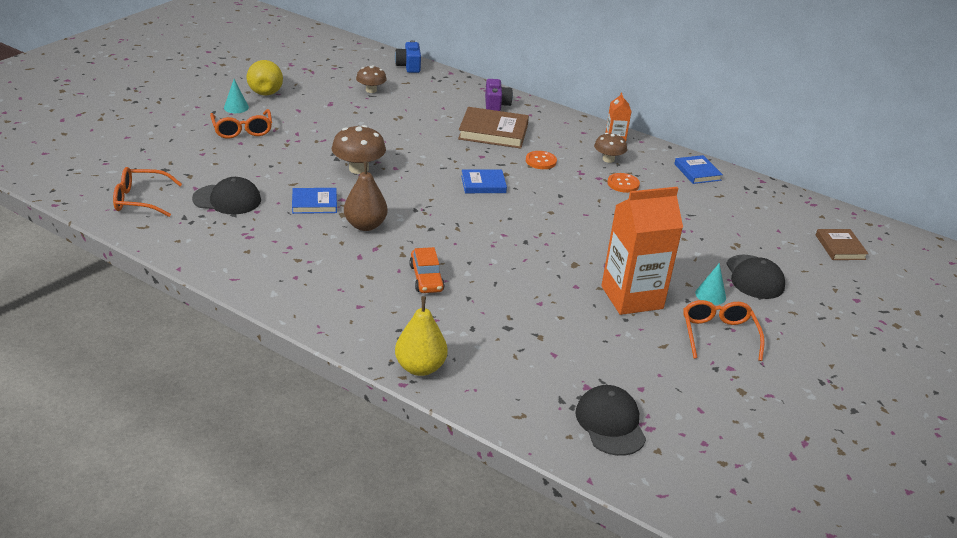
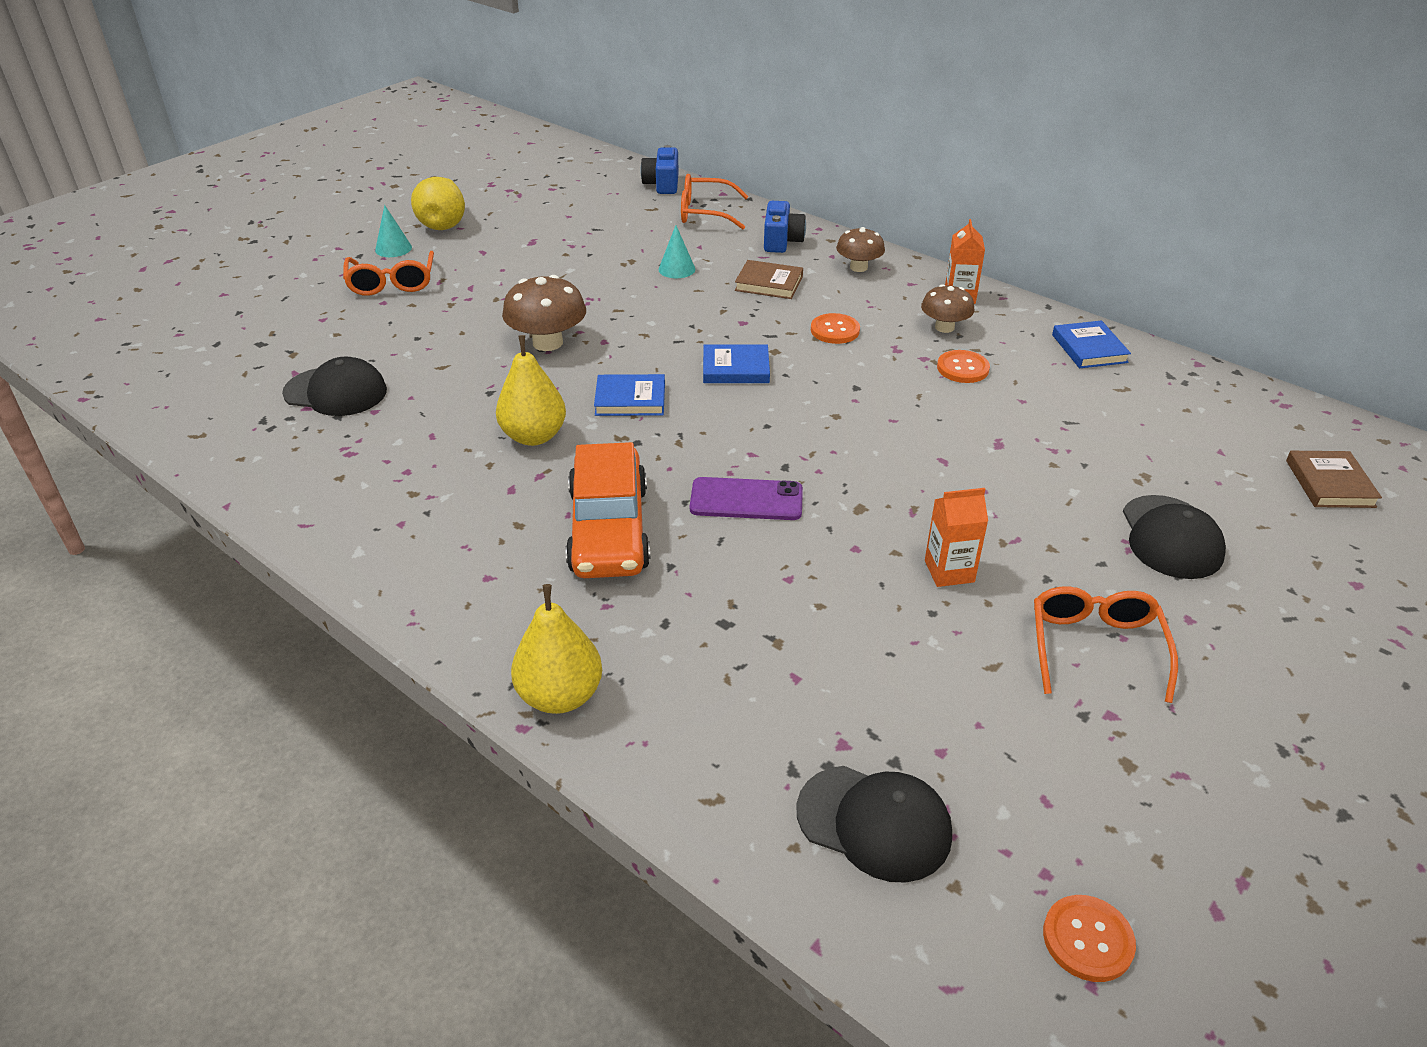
camera: 10 degrees right, 5 degrees up
orange glasses [113,167,182,217] -> orange glasses moved to [681,174,749,229]
blue book [292,188,337,214] -> blue book moved to [594,374,665,416]
brown pear [344,161,388,231] -> yellow pear [496,335,566,446]
brown mushroom [356,65,387,93] -> brown mushroom moved to [836,227,885,272]
orange car [409,247,445,293] -> orange car [566,442,650,578], size x1.71
brown book [458,107,529,149] -> brown book [735,260,803,299], size x0.60
purple camera [485,79,513,111] -> blue camera [764,201,806,253]
black cap [575,385,646,456] -> black cap turned 120 degrees clockwise [796,766,952,883]
orange carton [601,187,683,315] -> orange carton [925,488,988,587], size x0.49
turquoise cone [695,263,726,305] -> turquoise cone moved to [659,225,695,278]
none -> purple phone [690,477,803,520]
none -> orange button [1043,895,1136,982]

